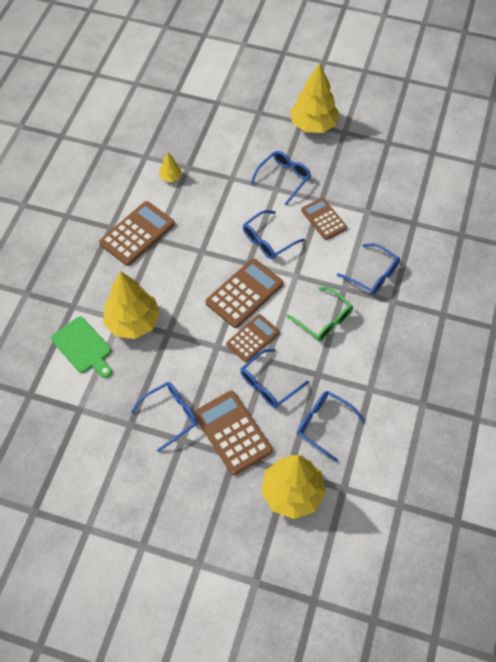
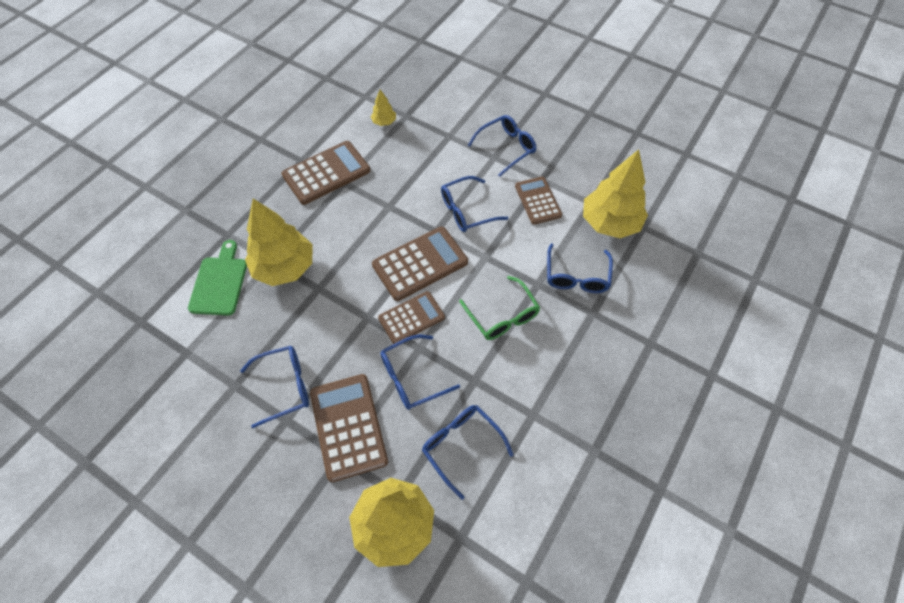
camera: 15 degrees right, 0 degrees up
green cutting board [51,317,112,378] -> green cutting board turned 150 degrees counterclockwise [188,240,247,315]
yellow tree [290,63,340,133] -> yellow tree moved to [583,149,648,238]
blue glasses [337,243,400,295] -> blue glasses turned 45 degrees clockwise [547,243,613,293]

